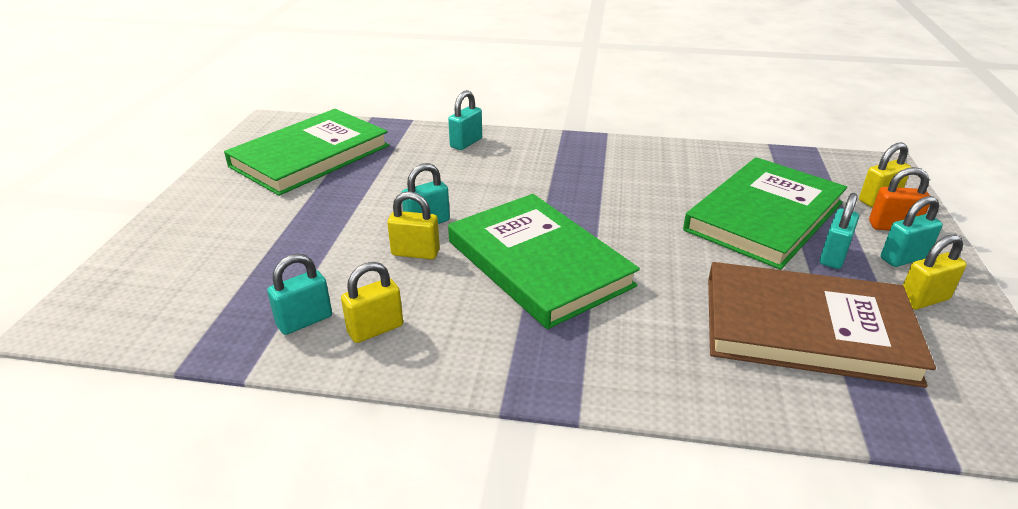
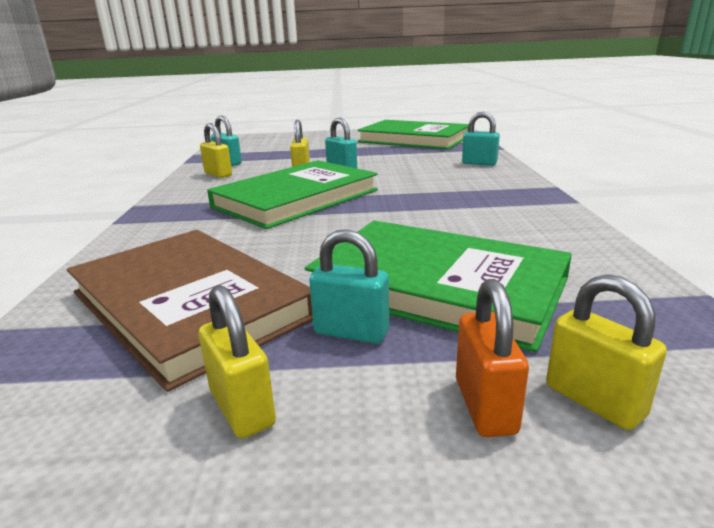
camera: 80 degrees right, 10 degrees down
brown book [708,262,936,388] -> brown book turned 45 degrees counterclockwise [67,230,313,392]
turquoise padlock [881,196,943,267] -> none

